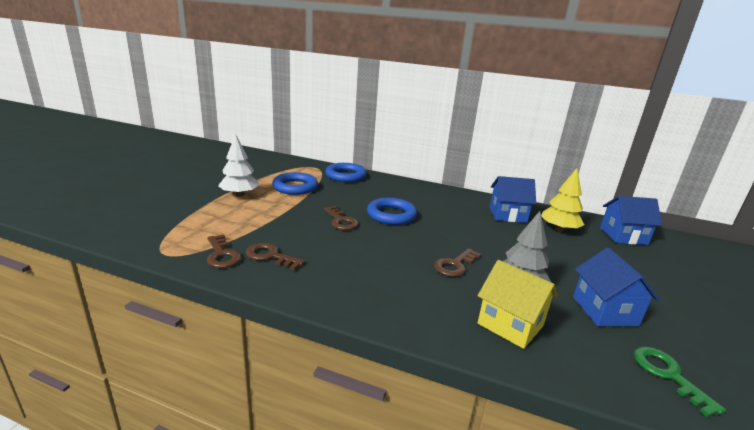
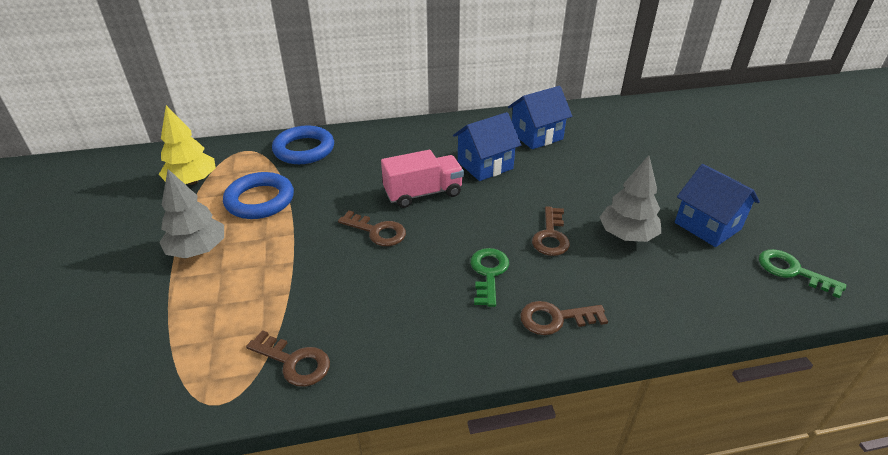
camera: 30 degrees left, 15 degrees up
white tree [218,133,259,197] -> grey tree [159,169,224,258]
brown key [246,243,305,270] -> brown key moved to [520,301,608,335]
blue ring [367,198,417,225] -> pink truck [381,150,464,208]
yellow house [478,260,558,349] -> none
yellow tree [541,168,584,232] -> yellow tree moved to [159,105,216,185]
blue house [600,196,662,245] -> blue house moved to [453,112,521,181]
none -> green key [470,248,509,307]

